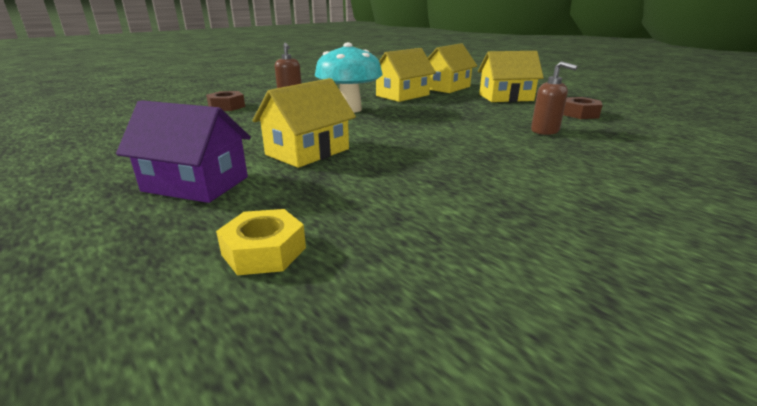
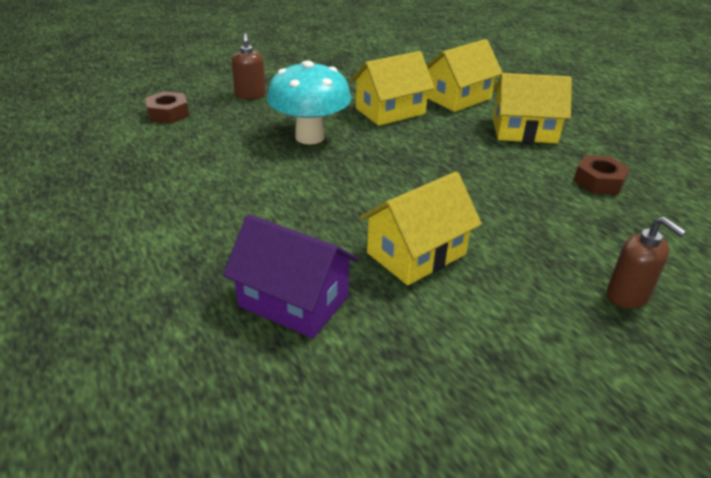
camera: 10 degrees right, 10 degrees up
purple house [116,100,251,203] -> purple house moved to [223,214,359,338]
yellow nut [216,209,306,275] -> none
yellow house [252,78,356,168] -> yellow house moved to [359,172,482,285]
brown soap dispenser [531,61,578,135] -> brown soap dispenser moved to [607,217,686,309]

